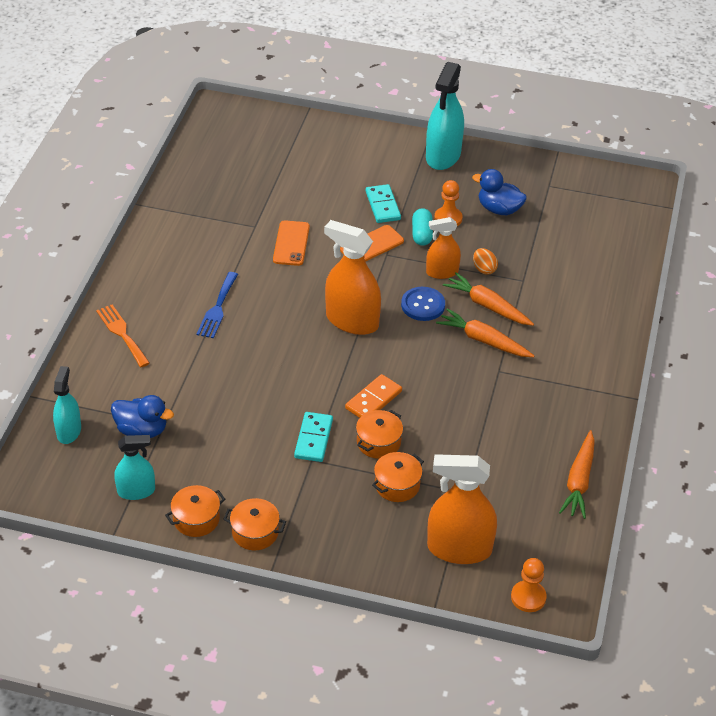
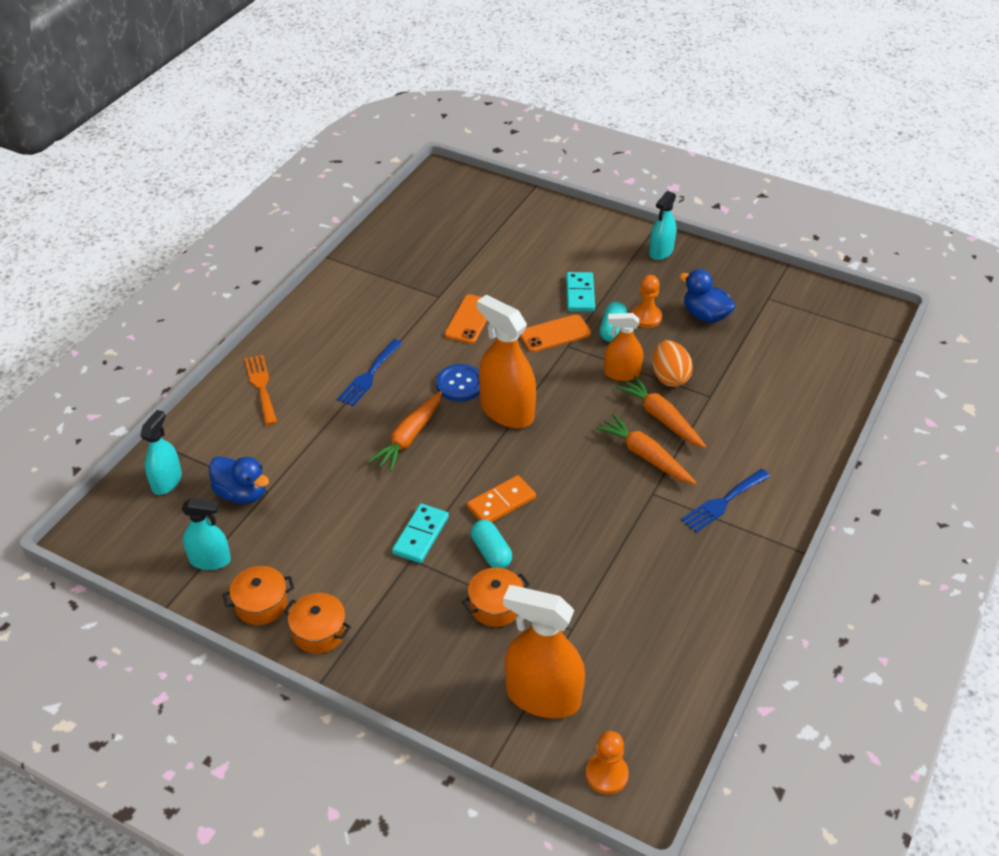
camera: 15 degrees right, 0 degrees up
orange pot [356,410,403,459] -> turquoise capsule [471,520,512,568]
blue button [401,287,445,321] -> blue button moved to [436,364,480,402]
turquoise spray bottle [426,62,464,170] -> turquoise spray bottle [649,191,676,260], size x0.60
orange egg [473,248,498,275] -> orange egg [652,340,693,387], size x1.54
orange carrot [559,430,595,519] -> orange carrot moved to [368,391,442,472]
none -> blue fork [681,469,770,532]

